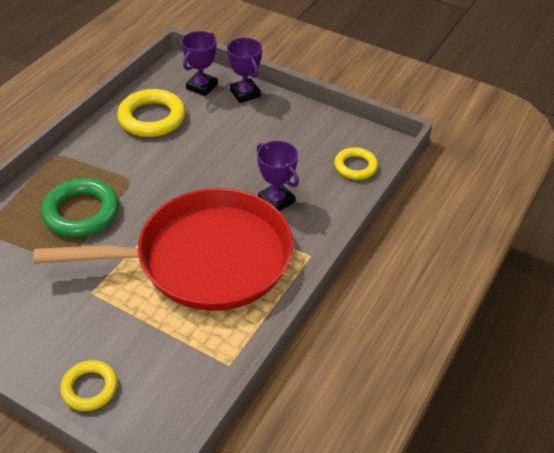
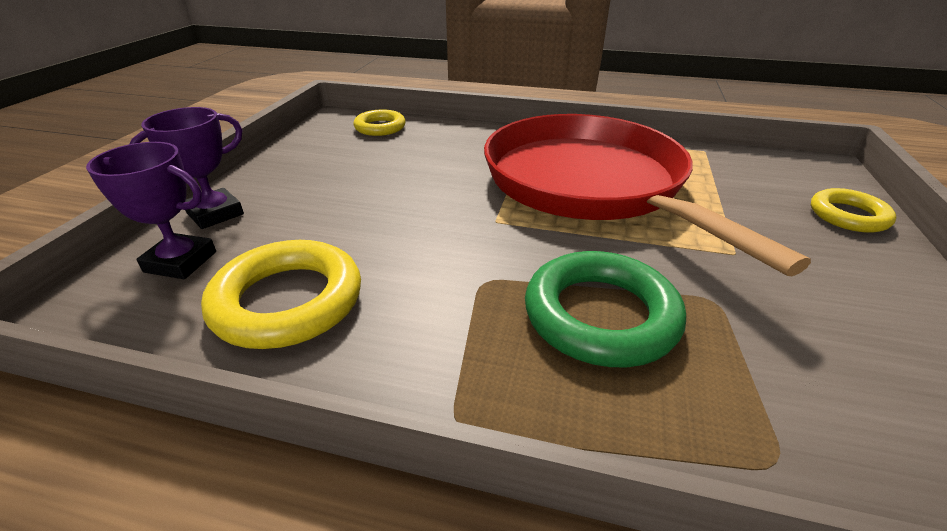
camera: 105 degrees left, 10 degrees down
purple trophy [257,141,299,211] -> none

